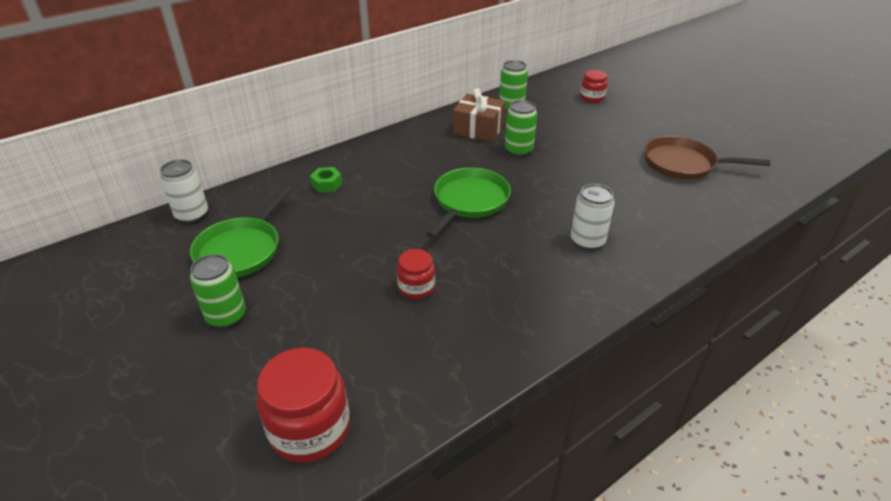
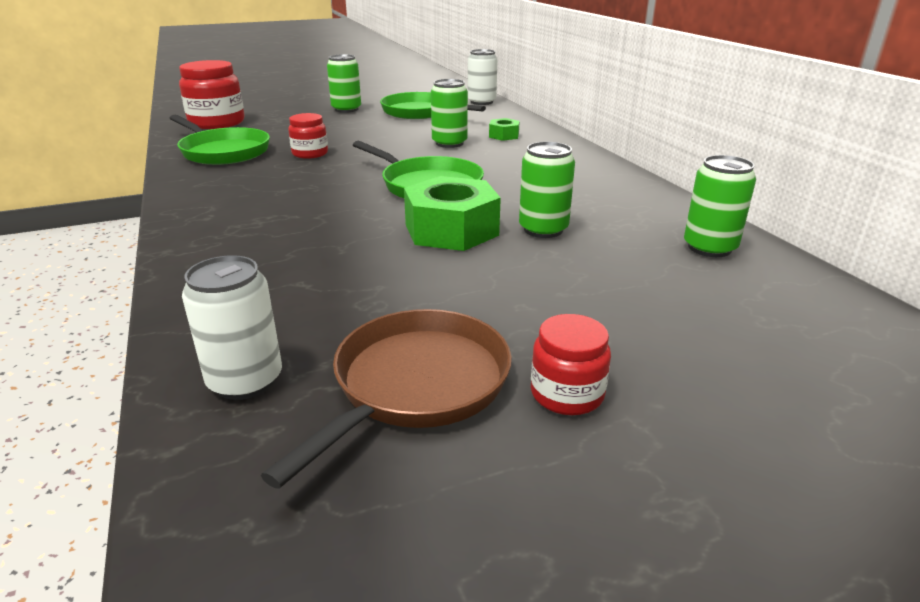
camera: 105 degrees right, 10 degrees down
brown gift [453,88,506,142] -> none
white can [571,184,615,250] -> white can moved to [182,255,282,400]
red jar [580,70,608,103] -> red jar moved to [531,314,611,415]
none -> green pan [170,115,270,165]
none -> green nut [404,176,501,251]
none -> green can [431,79,468,148]

